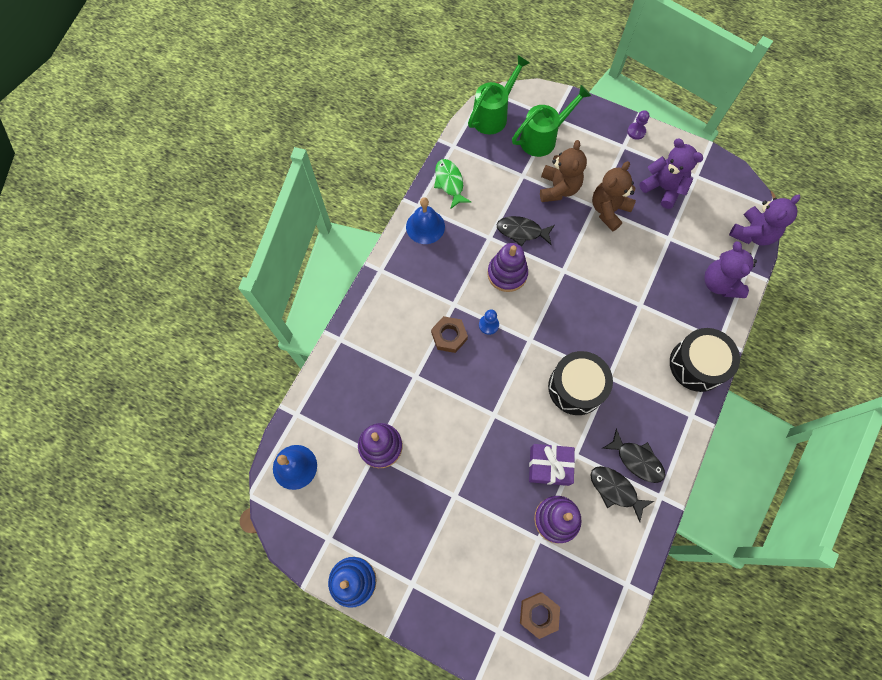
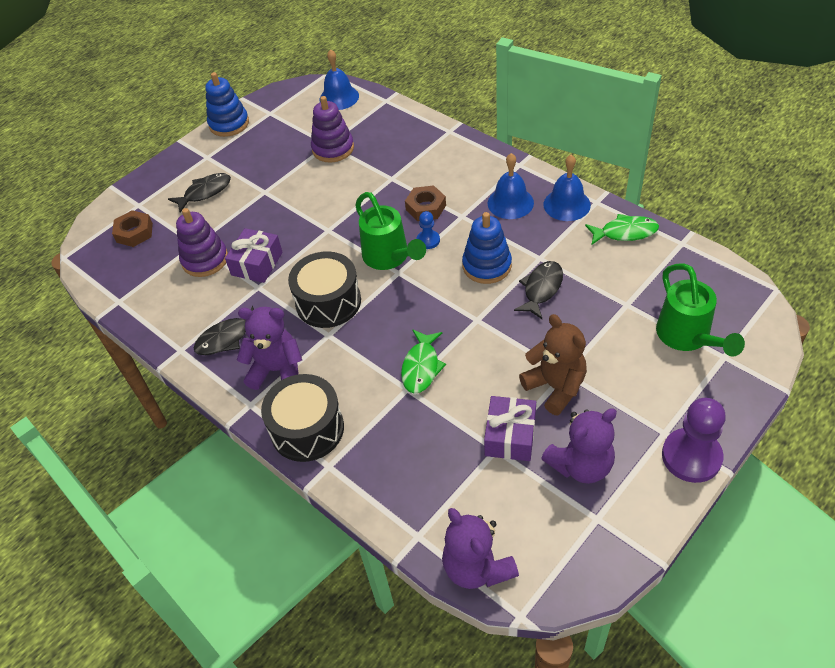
camera: 110 degrees right, 20 degrees down
green watering can [468,55,530,134] -> green watering can moved to [355,192,426,270]
purple stacking toy [488,243,528,292] -> blue stacking toy [462,212,512,284]
brown teddy bear [540,140,587,202] -> none
black fish [590,466,654,522] -> black fish moved to [168,173,231,213]
purple pawn [627,110,649,140] -> purple pawn [662,398,726,483], size x1.97
purple teddy bear [704,241,757,298] -> purple teddy bear moved to [237,307,302,390]
none -> green fish [401,329,446,394]
none -> purple gift [484,396,536,461]
none -> blue bell [488,153,534,219]

